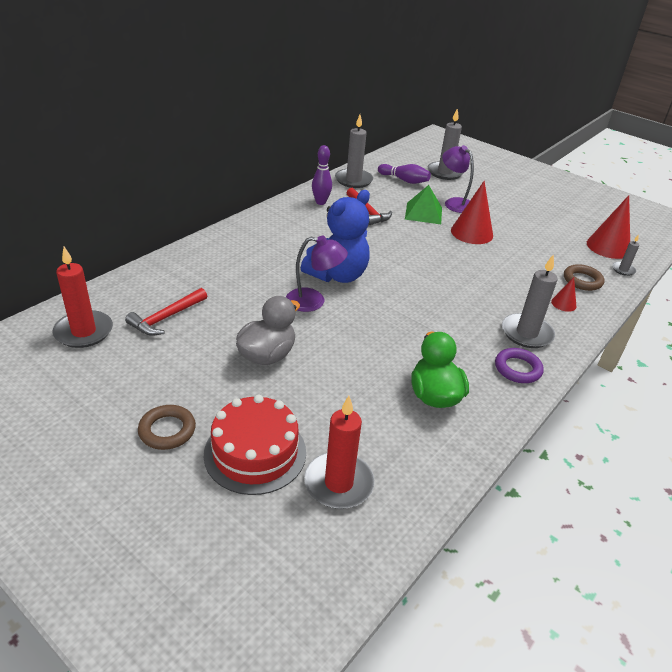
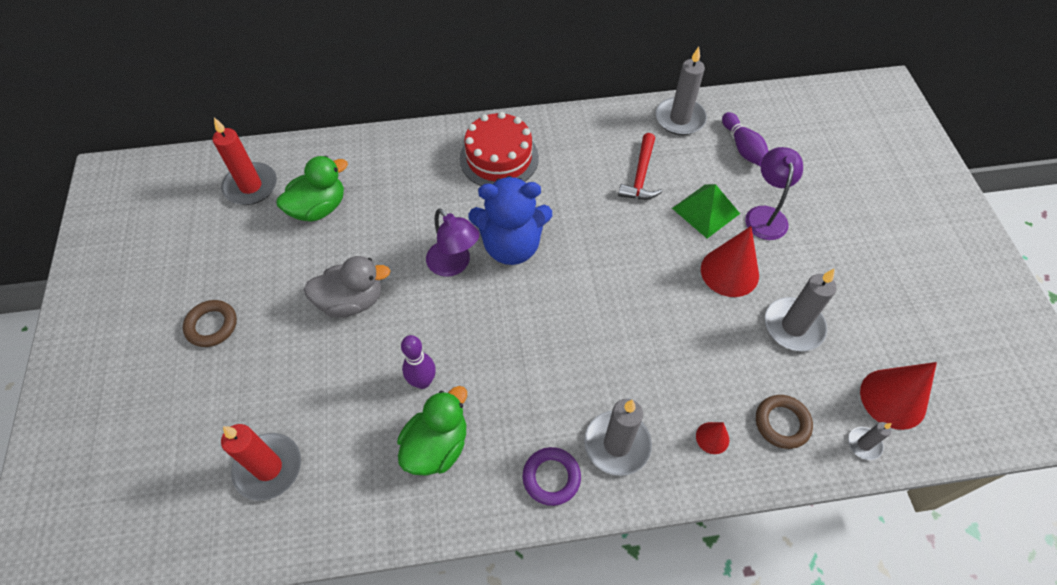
camera: 45 degrees right, 20 degrees up
red hammer [125,288,207,336] -> green duck [276,156,348,222]
red cake [204,395,306,495] -> red cake moved to [460,112,539,186]
purple bowling pin [312,145,332,205] -> purple bowling pin moved to [401,335,436,389]
grey candle [428,108,464,180] -> grey candle moved to [765,268,837,351]

